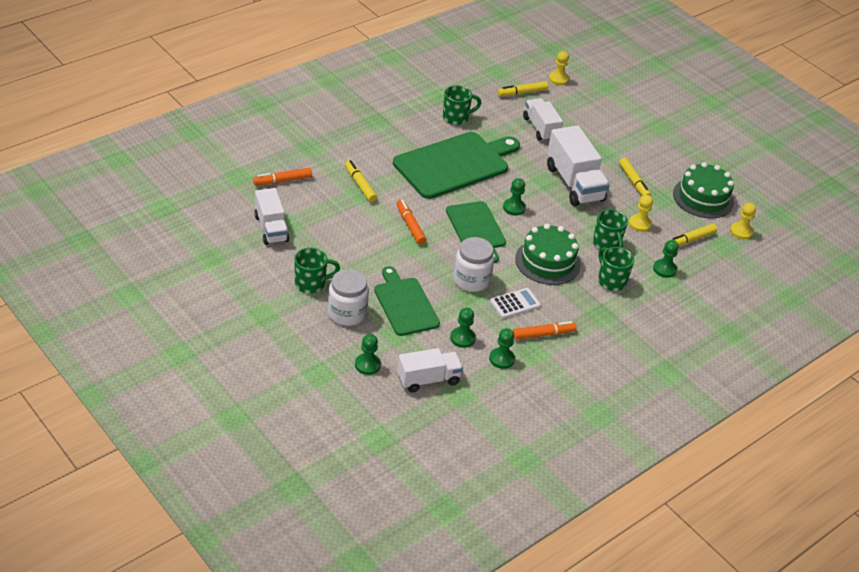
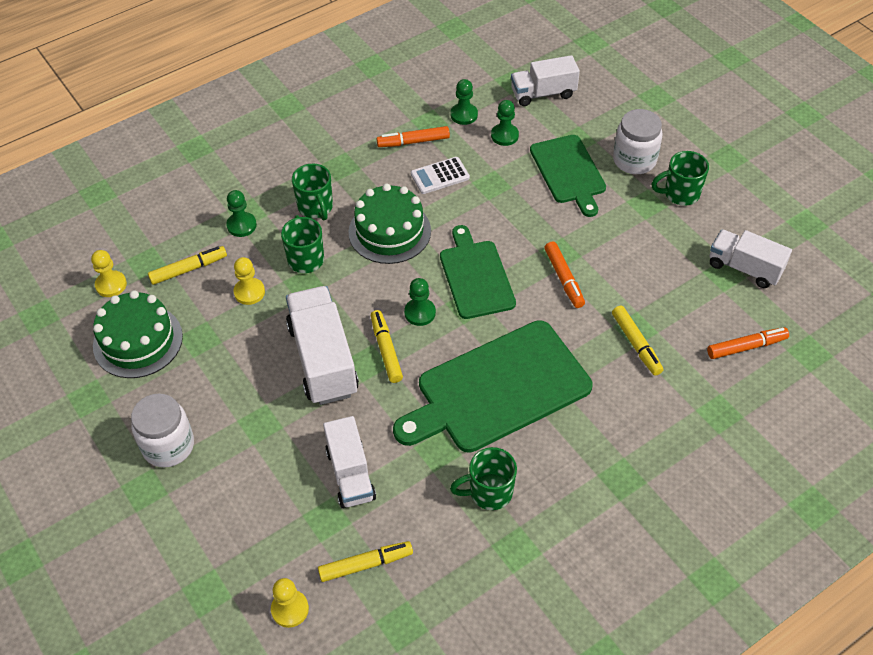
camera: 170 degrees left, 10 degrees up
white truck [254,188,289,245] -> white truck turned 45 degrees counterclockwise [710,229,792,288]
green pawn [355,334,381,375] -> none
white jar [453,237,494,292] -> white jar moved to [131,393,194,467]
yellow marker [619,158,651,196] -> yellow marker moved to [371,310,403,383]

